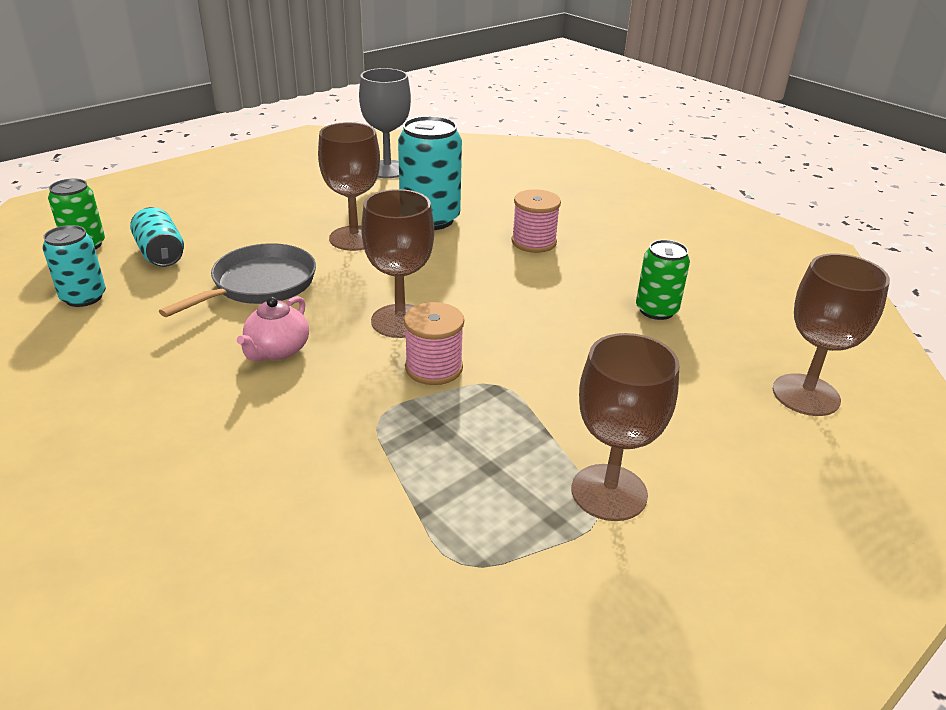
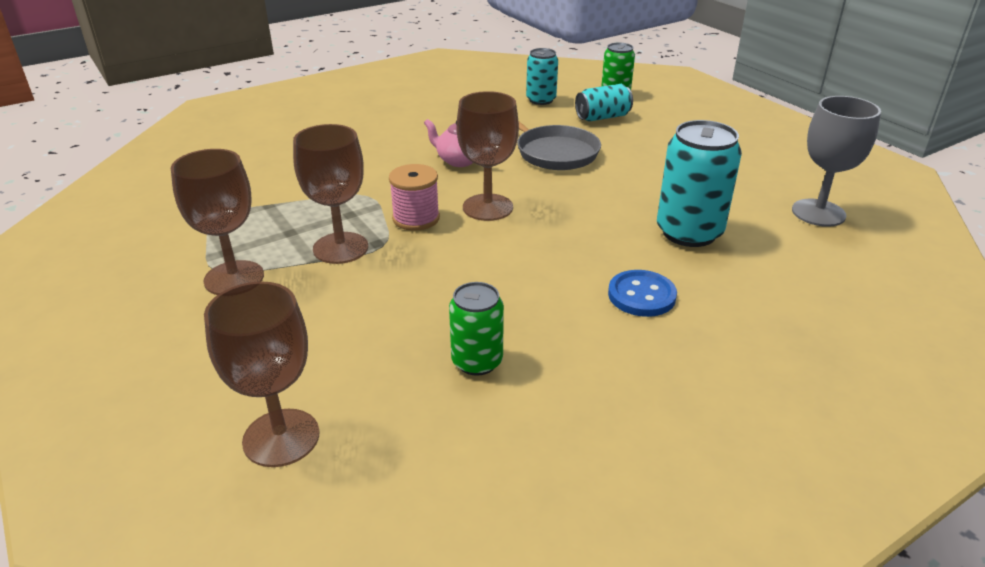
camera: 100 degrees right, 0 degrees up
brown goblet [318,122,380,251] -> brown goblet moved to [293,124,368,264]
pink spool [511,189,561,253] -> blue button [608,270,677,317]

